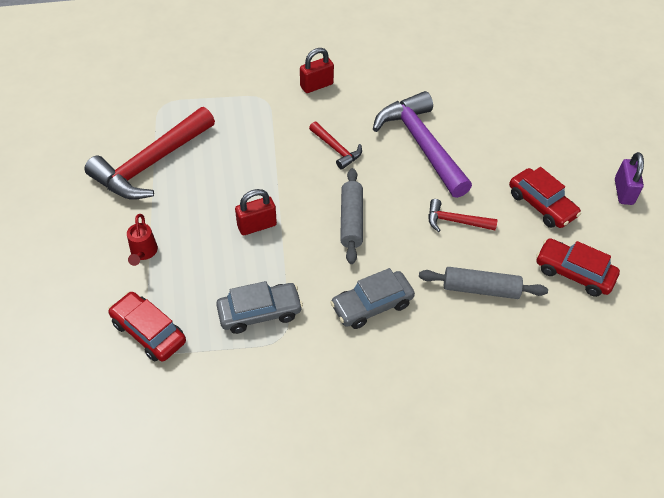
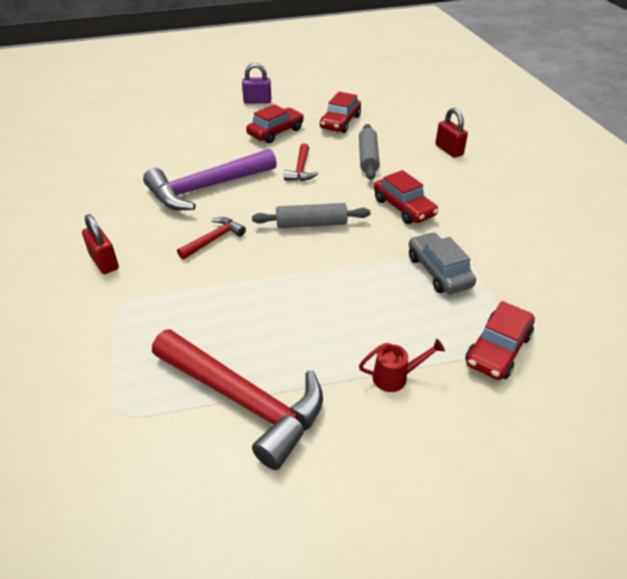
camera: 95 degrees left, 10 degrees down
red padlock [235,189,277,235] -> red padlock moved to [435,108,468,158]
grey car [330,268,415,329] -> red car [374,170,439,224]

